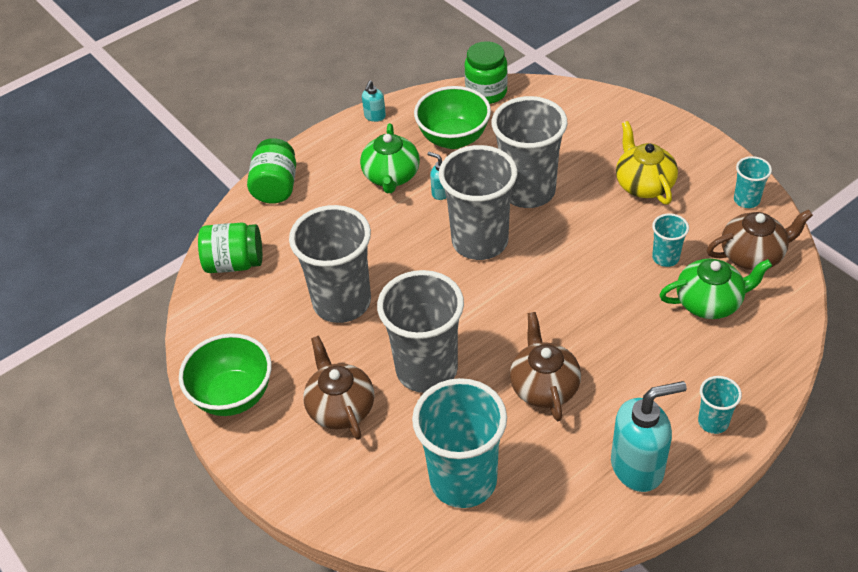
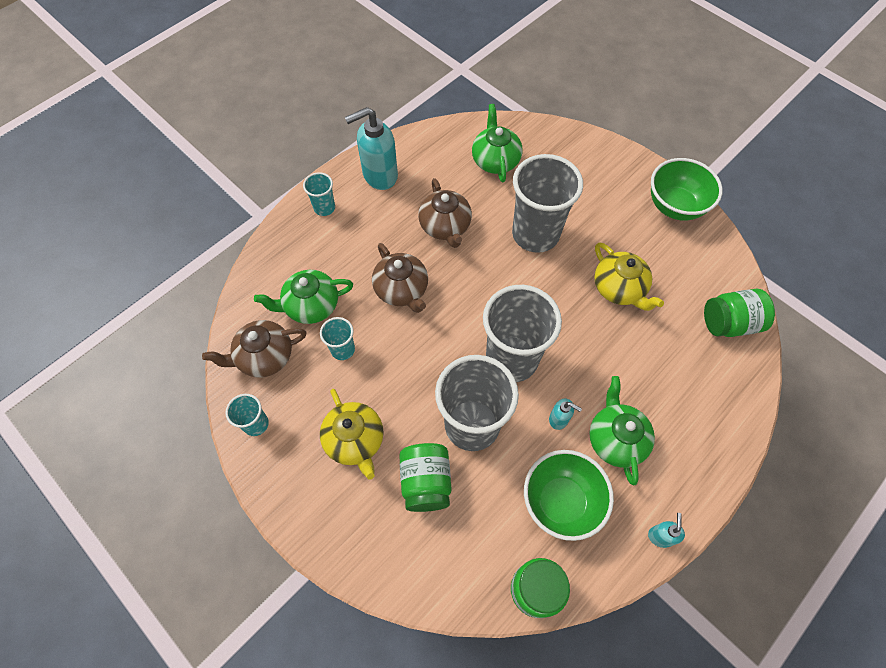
camera: 170 degrees right, 15 degrees up
green jar [247,138,296,204] -> green jar moved to [399,443,452,512]
grey cup [289,205,371,323] -> yellow teapot [594,242,664,311]
brown teapot [303,336,374,440] -> brown teapot moved to [372,243,428,313]
turquoise cup [412,378,507,508] -> green teapot [472,104,523,182]

